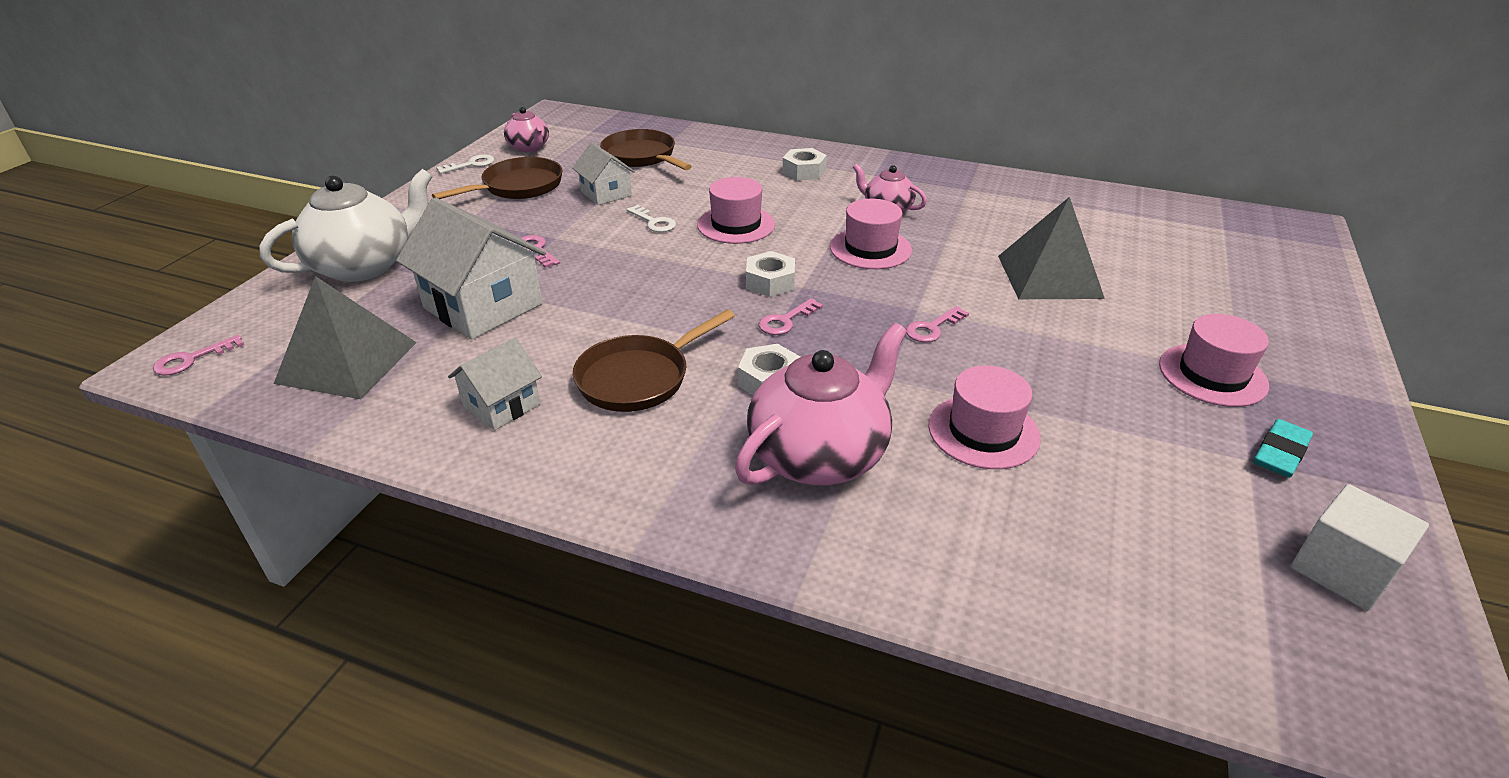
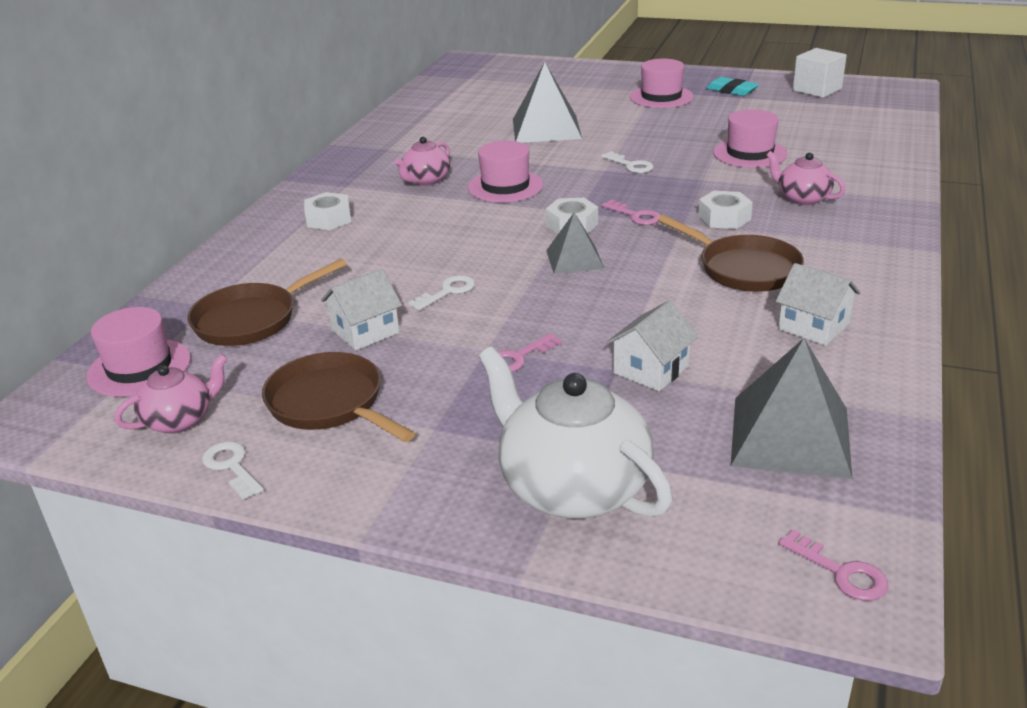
camera: 90 degrees left, 5 degrees down
white house [396,198,546,339] -> white house [606,300,698,391], size x0.56
pink hat [697,177,775,244] -> pink hat moved to [86,307,191,397]
pink teapot [735,323,907,485] -> pink teapot [766,151,846,205], size x0.54
pink key [906,306,969,342] -> white key [601,151,654,173]
none -> grey pyramid [546,212,604,274]

